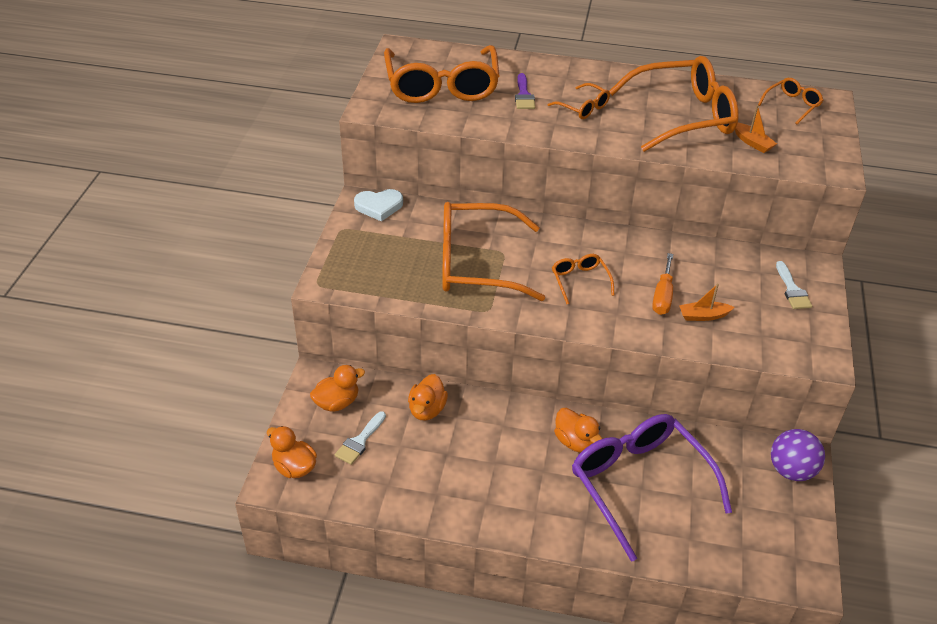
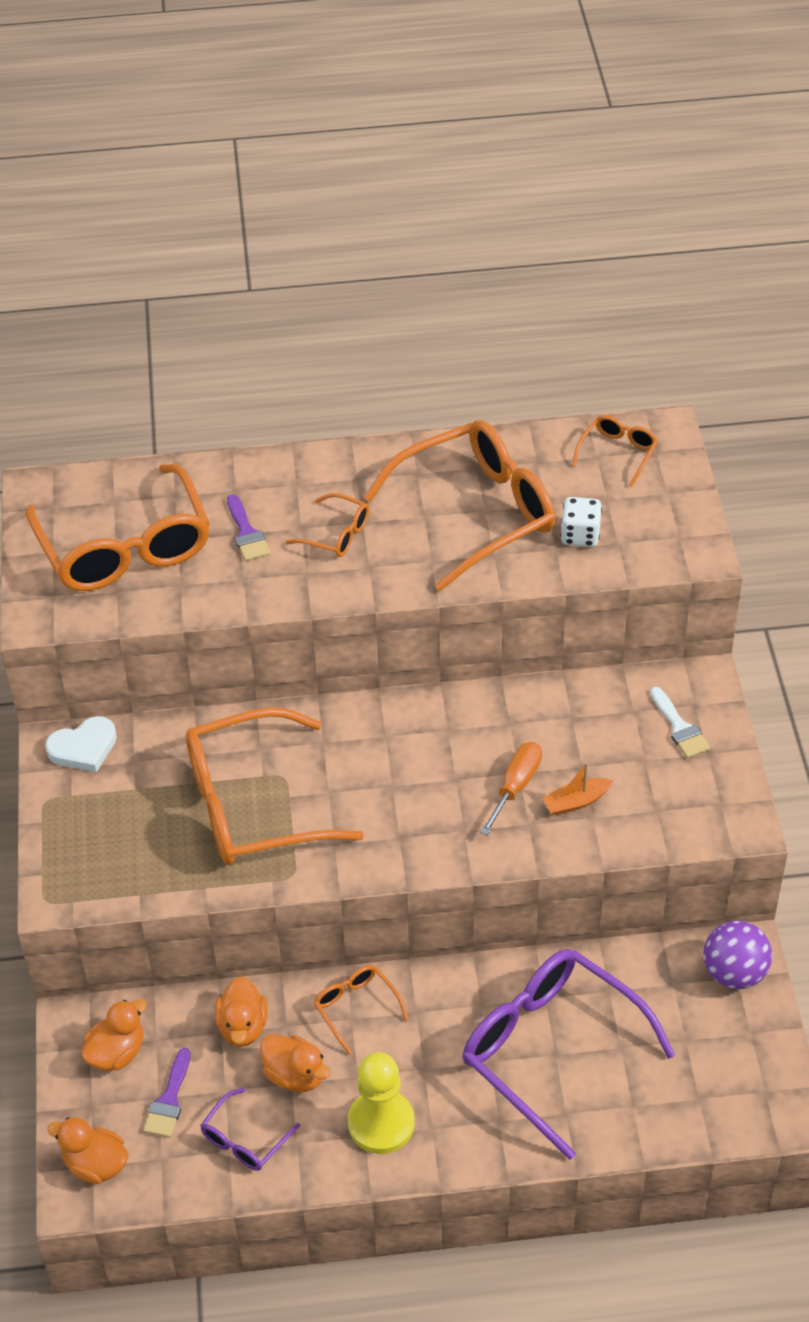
camera: 15 degrees left, 5 degrees up
white brush [335,411,386,465] -> purple brush [143,1048,191,1138]
orange glasses [552,254,615,304] -> orange glasses moved to [314,965,409,1055]
orange duck [554,408,602,453] -> orange duck moved to [260,1034,331,1092]
orange screwdriver [652,253,673,315] -> orange screwdriver turned 150 degrees counterclockwise [480,742,542,835]
orange boat [735,105,777,153] -> white dice [561,497,602,547]
none -> purple glasses [200,1088,300,1171]
none -> yellow pawn [348,1052,415,1154]

